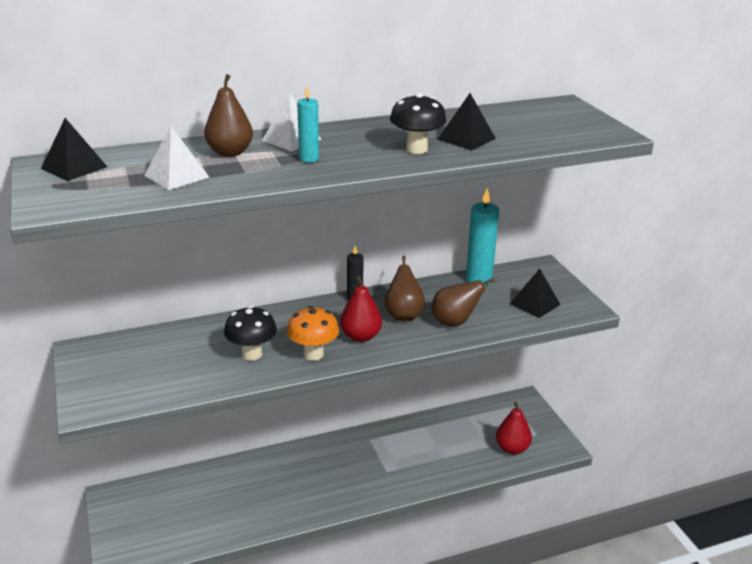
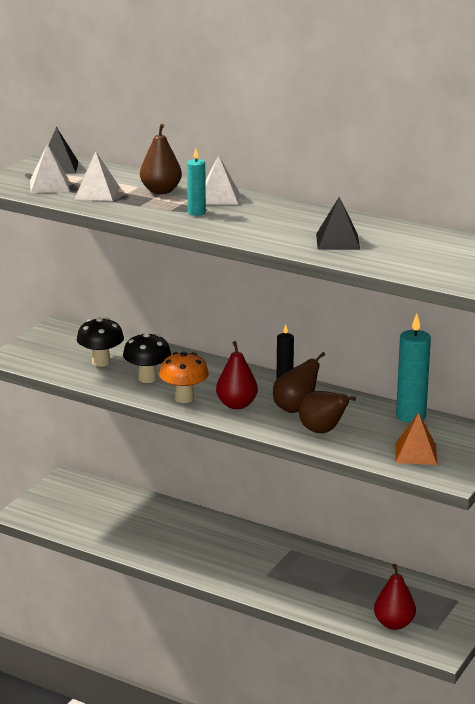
camera: 50 degrees right, 5 degrees down
black mushroom [390,93,447,154] -> black mushroom moved to [77,317,124,367]
black pyramid [510,269,561,318] -> orange pyramid [396,412,437,465]
none -> white pyramid [30,144,70,193]

